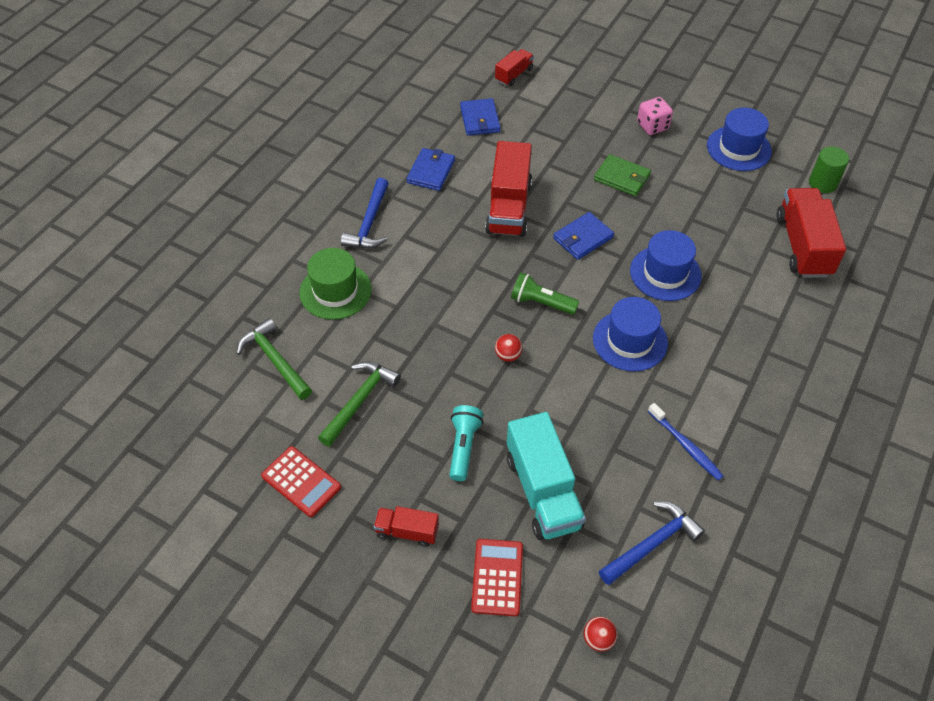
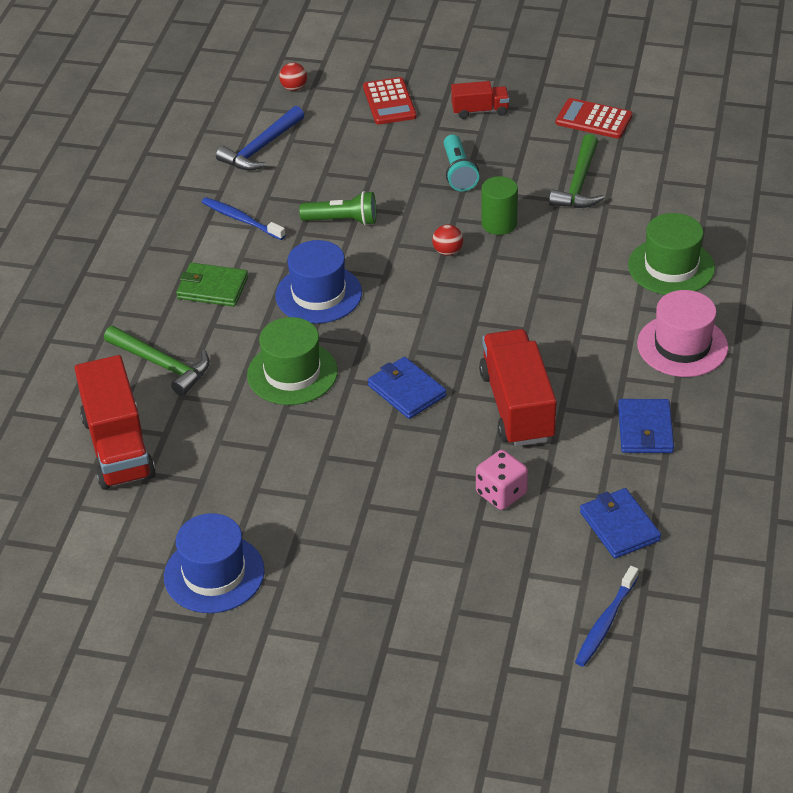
camera: 165 degrees right, 10 degrees down
green hammer [237,318,312,400] -> green hammer moved to [104,326,210,396]
blue hammer [341,178,389,248] -> pink hat [637,290,728,377]
red truck [495,49,534,86] -> blue toothbrush [575,566,639,667]
turquoise truck [507,412,586,540] -> none
green flashlight [511,273,579,315] -> green flashlight moved to [299,191,376,226]
blue wallet [553,212,614,260] -> blue wallet turned 75 degrees counterclockwise [368,357,446,419]
green wallet [594,154,651,196] -> green wallet moved to [176,263,248,307]
blue hat [630,230,702,301] -> green hat [247,317,338,405]
pink dice [637,97,673,135] -> pink dice moved to [476,450,528,510]
green cylinder [809,147,849,193] -> green cylinder moved to [481,176,518,235]

